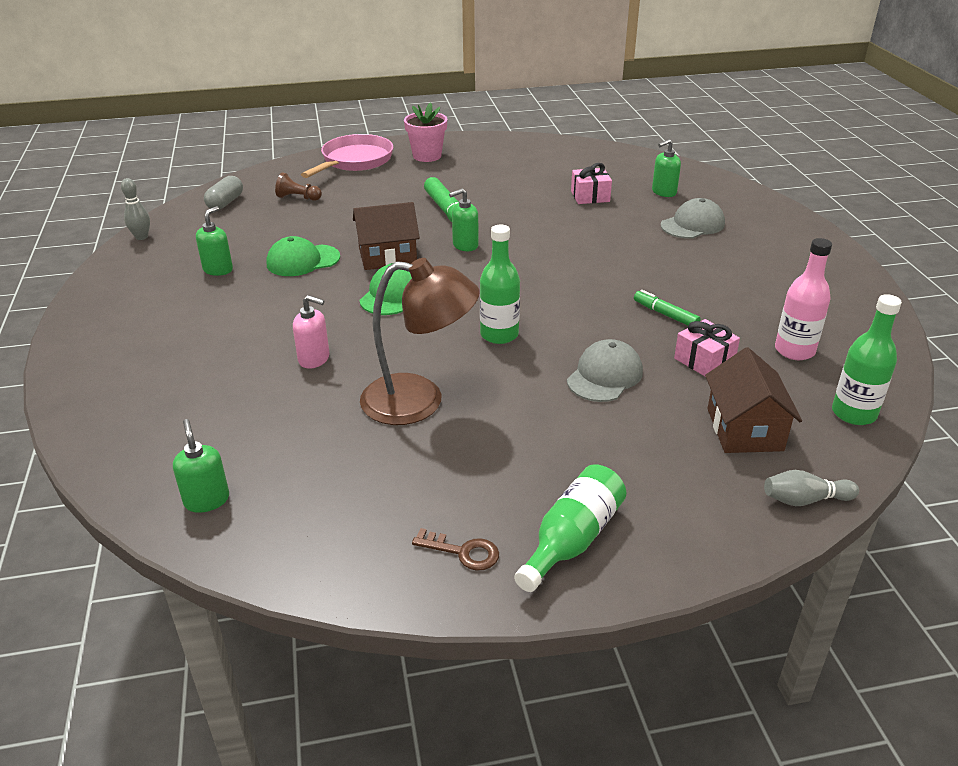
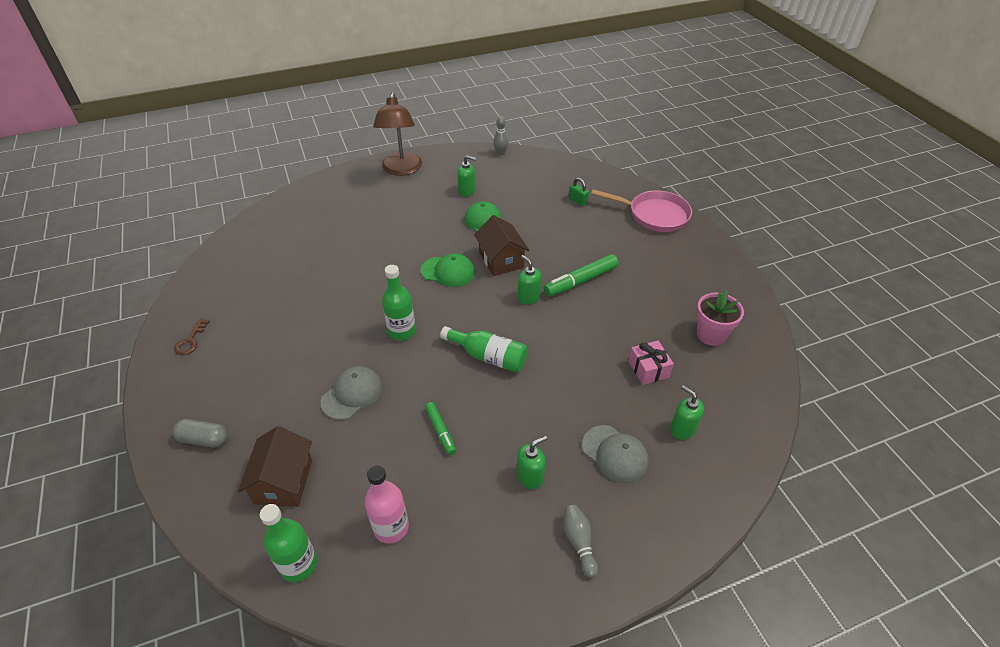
camera: 80 degrees right, 10 degrees up
green soap dispenser [173,419,229,513] -> green soap dispenser moved to [517,436,547,489]
grey capsule [204,176,243,210] -> grey capsule moved to [172,419,227,448]
brown pawn [275,172,322,201] -> green padlock [569,178,589,206]
pink soap dispenser [293,295,329,369] -> none
brown lamp [360,258,480,425] -> brown lamp moved to [373,92,422,176]
pink flower pot [404,102,447,162] -> pink flower pot moved to [697,290,744,346]
green bottle [514,464,626,592] -> green bottle moved to [440,326,528,373]
grey cap [567,339,643,402] -> grey cap turned 75 degrees counterclockwise [321,366,383,420]
green marker [634,290,701,325] -> green marker turned 120 degrees clockwise [425,402,456,455]
pink gift [674,319,740,377] -> none
brown house [705,347,802,453] -> brown house turned 75 degrees counterclockwise [238,426,312,507]
grey bowling pin [764,470,859,506] -> grey bowling pin moved to [564,505,598,578]

